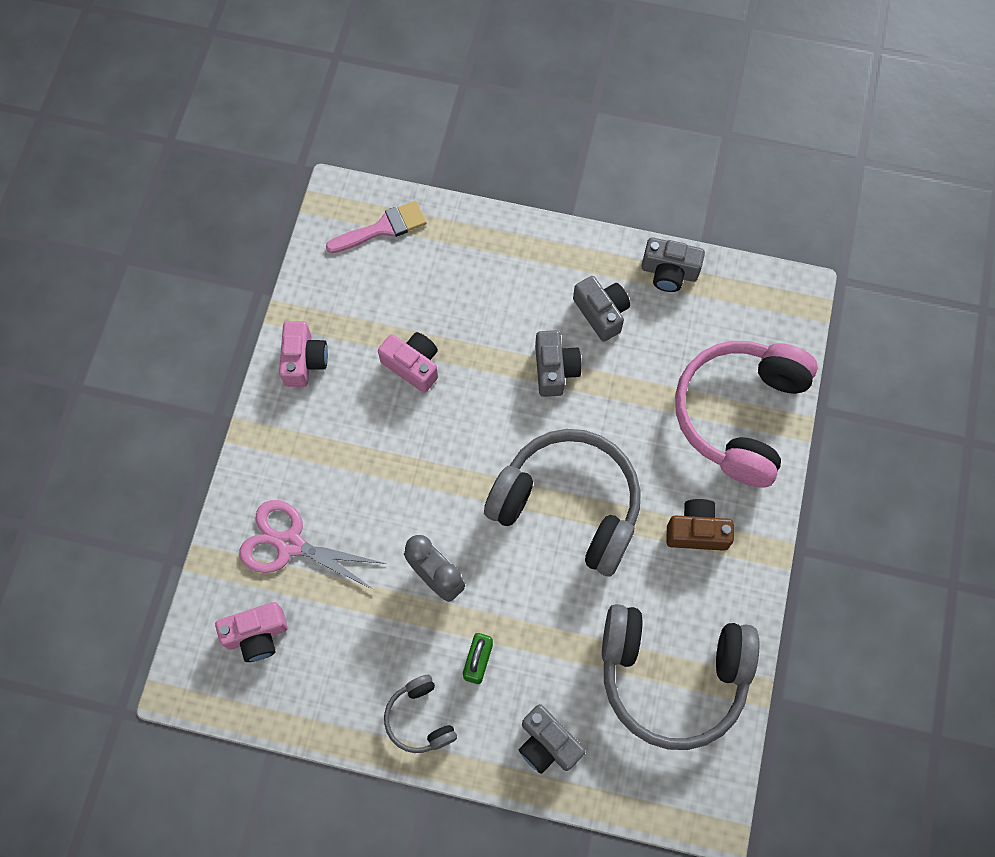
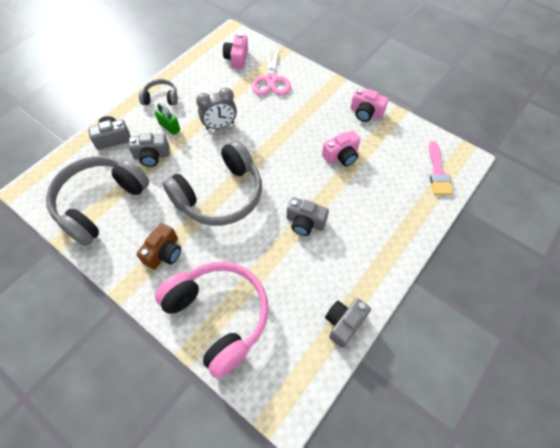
camera: 115 degrees right, 10 degrees down
pink scissors [239,500,387,590] -> pink scissors turned 135 degrees clockwise [252,46,291,95]
grey camera [573,276,630,342] -> grey camera moved to [128,133,170,167]

